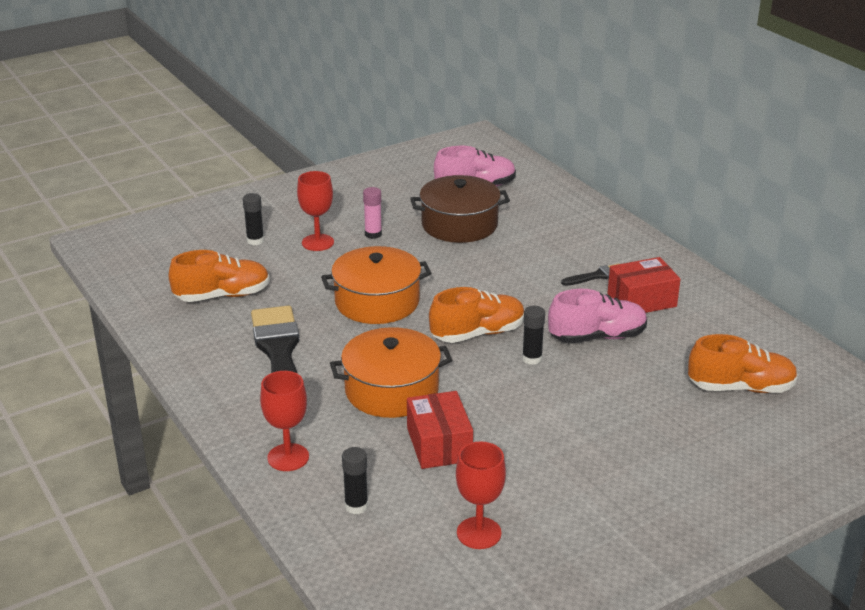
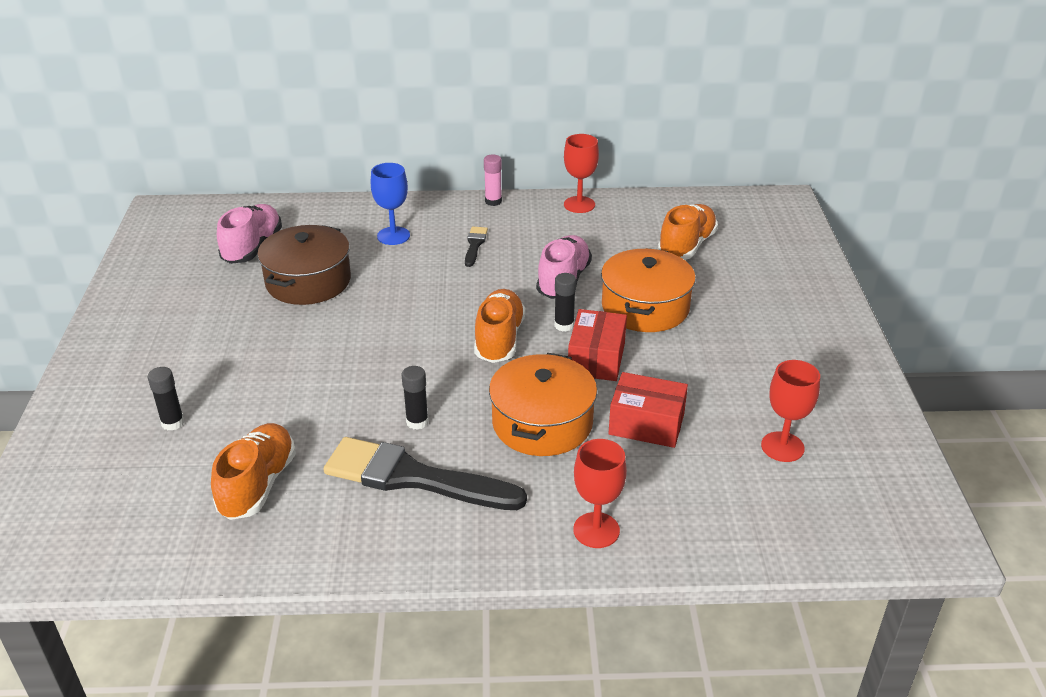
camera: 60 degrees left, 5 degrees up
red goblet [297,171,334,251] -> red goblet moved to [564,134,599,213]
orange pot [321,246,432,324] -> orange pot moved to [601,248,696,332]
black glue stick [342,447,368,514] -> black glue stick moved to [402,366,429,430]
pink glue stick [363,187,382,239] -> pink glue stick moved to [484,155,502,206]
red box [608,257,681,313] -> red box moved to [568,309,627,381]
none -> blue goblet [371,163,410,245]

